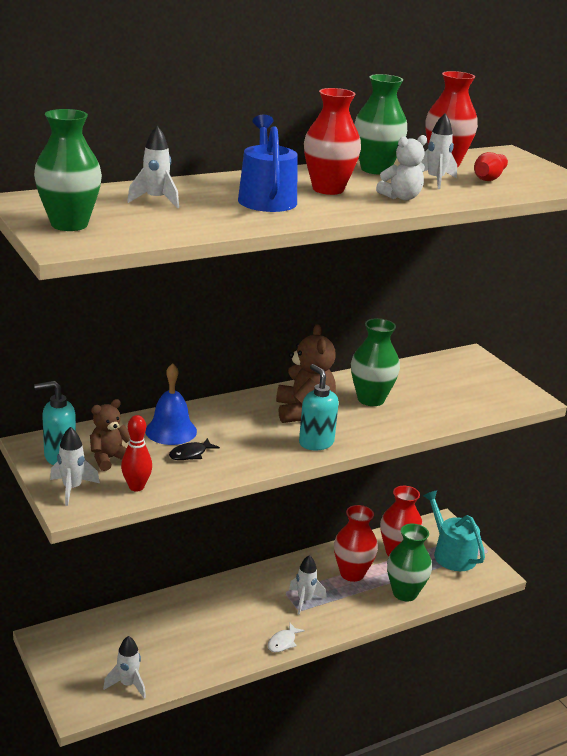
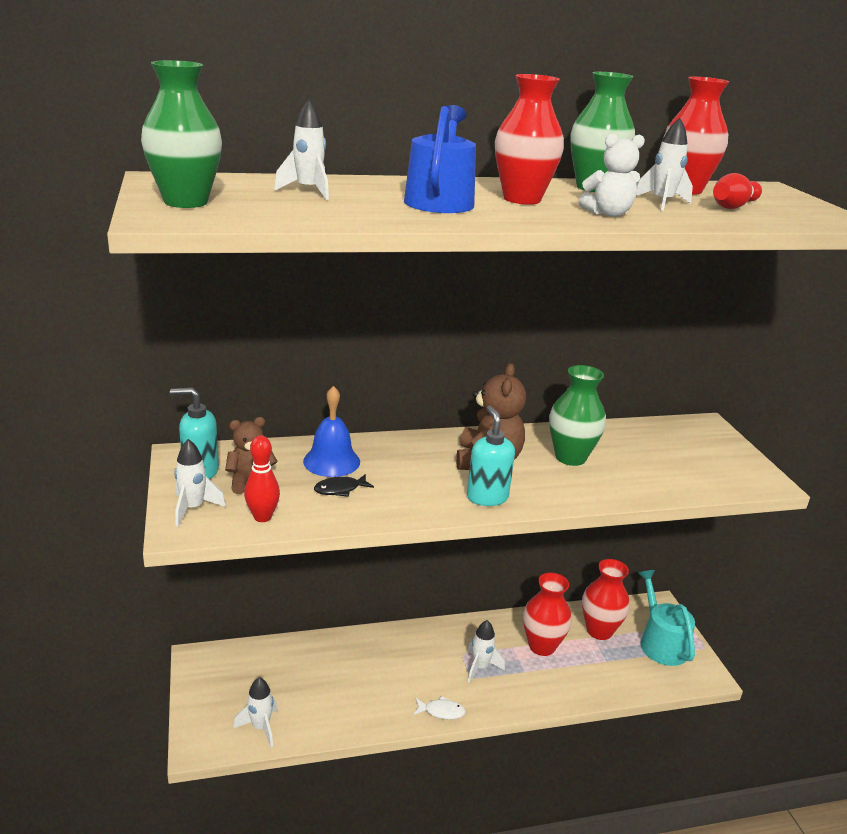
camera: 15 degrees right, 0 degrees up
white fish [268,622,305,652] -> white fish turned 135 degrees counterclockwise [414,696,466,720]
green vase [387,524,432,601] -> none

